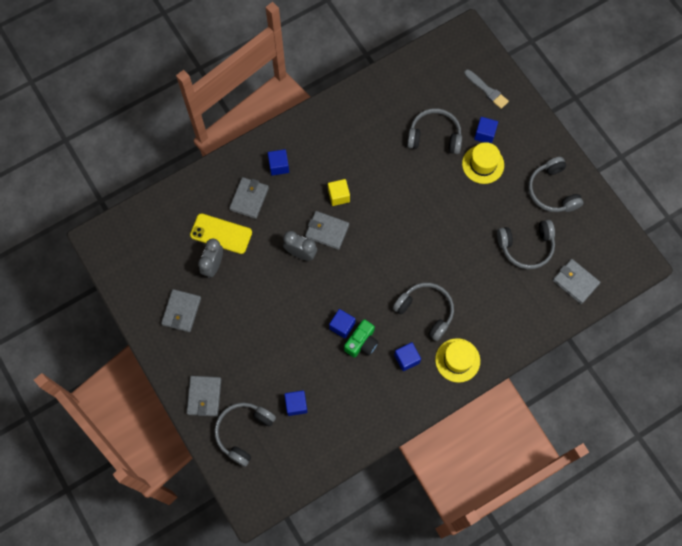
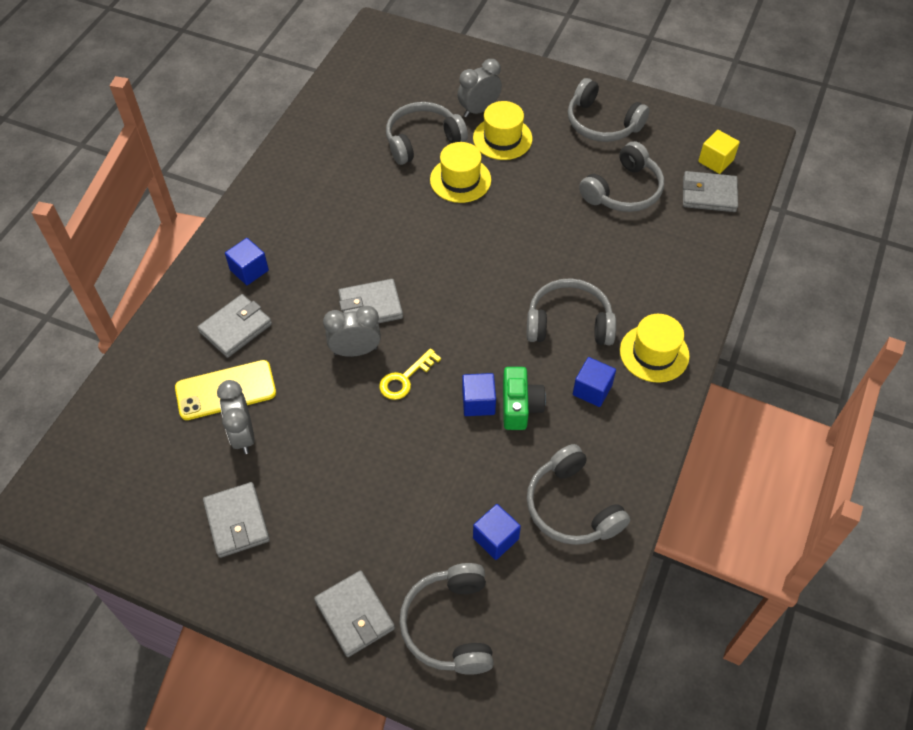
camera: 35 degrees left, 15 degrees down
grey wallet [229,177,269,219] -> grey wallet turned 60 degrees clockwise [198,294,272,358]
yellow cube [328,179,350,206] -> yellow cube moved to [698,130,740,174]
grey brush [464,69,509,109] -> none
blue cube [474,117,498,144] -> grey clock [458,59,502,117]
none -> yellow key [379,348,441,400]
none -> yellow hat [430,142,491,203]
none -> grey headphones [527,444,630,545]

